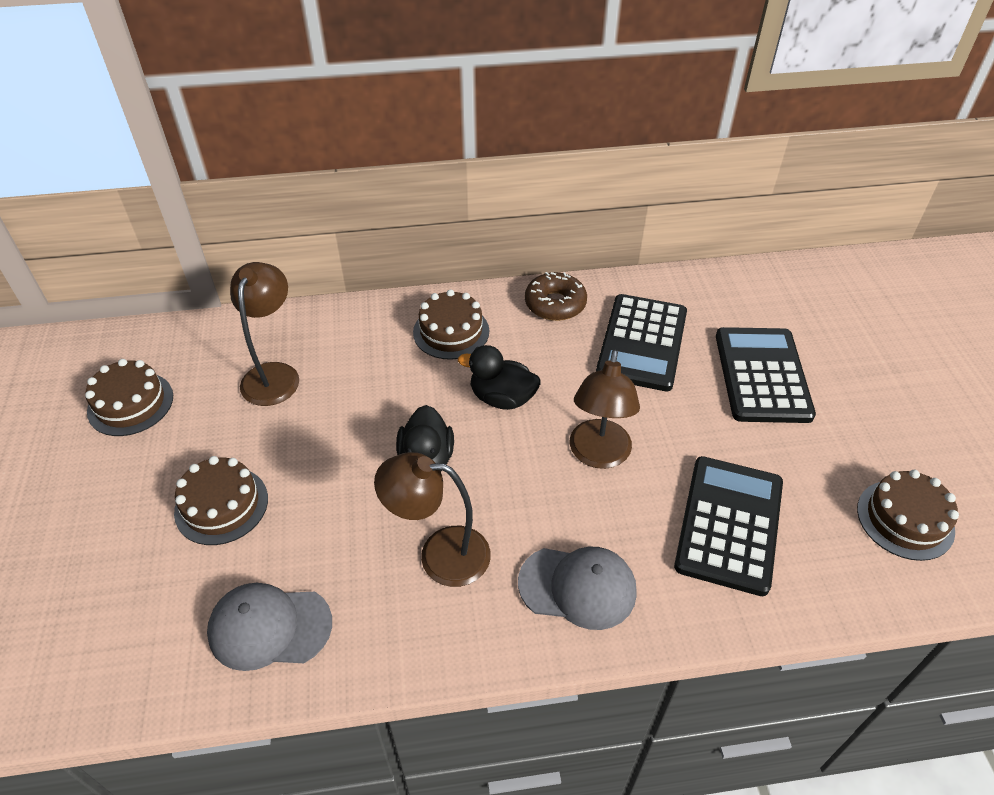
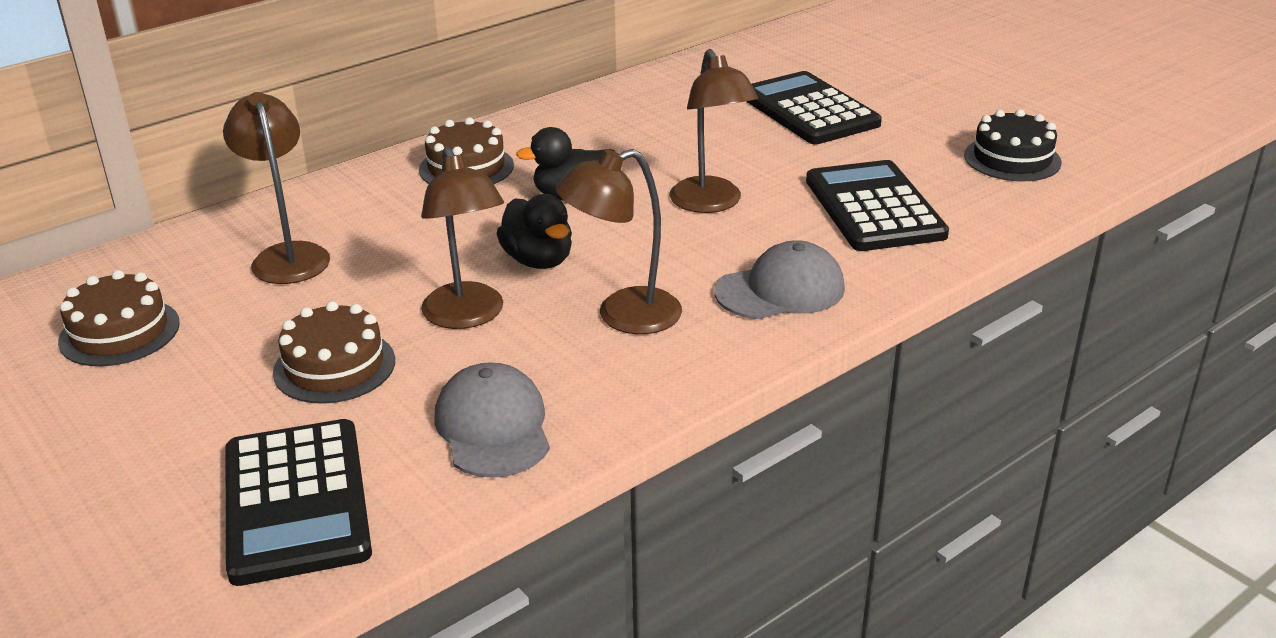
camera: 30 degrees left, 15 degrees down
grey cap [207,583,332,671] -> grey cap turned 105 degrees clockwise [434,362,550,478]
brown donut [525,272,587,321] -> none
black calculator [596,294,687,391] -> black calculator moved to [226,419,372,586]
brown cake [857,470,959,561] -> black cake [964,109,1062,181]
none -> brown lamp [421,146,504,329]

